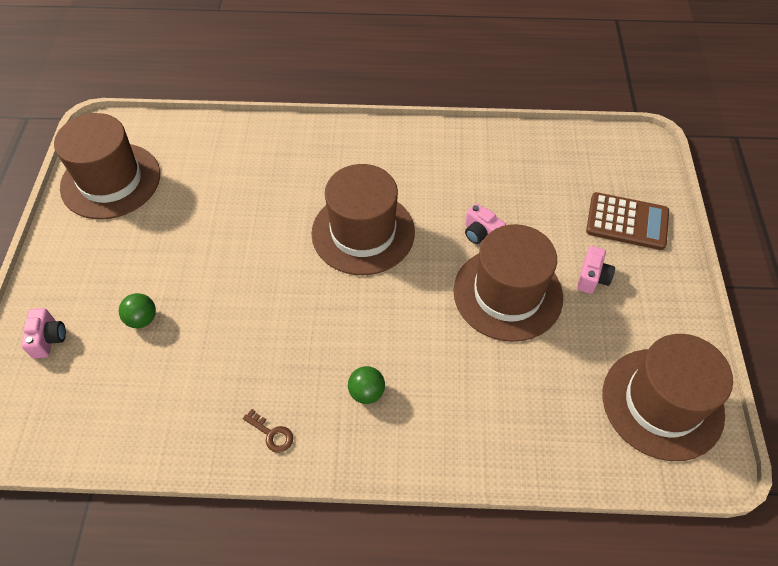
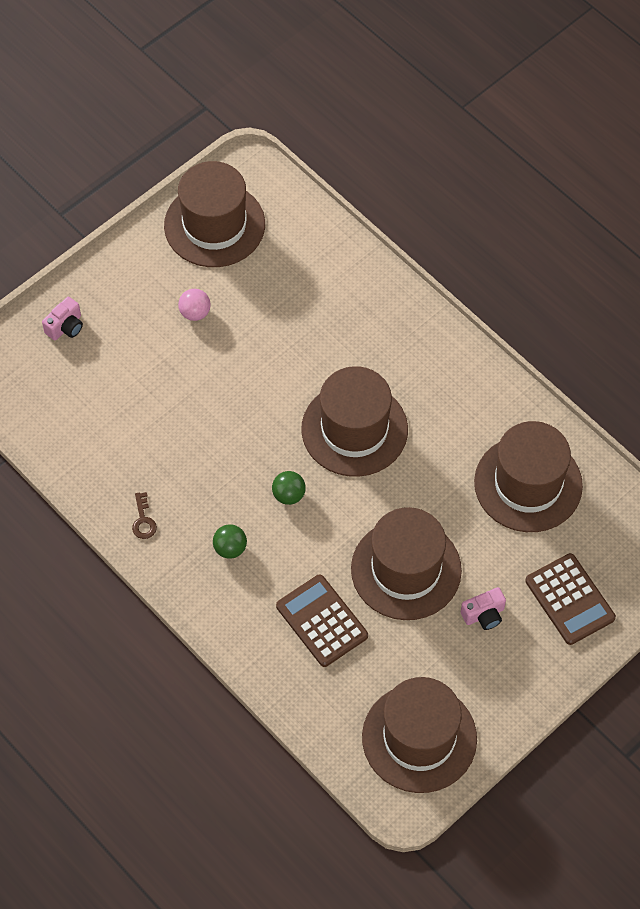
camera: 45 degrees right, 5 degrees up
green ball [119,293,156,328] -> green ball moved to [272,471,306,505]
pink camera [465,203,506,244] -> none
none -> pink ball [178,289,211,321]
none -> brown calculator [276,574,368,667]
none -> brown hat [474,421,583,532]

